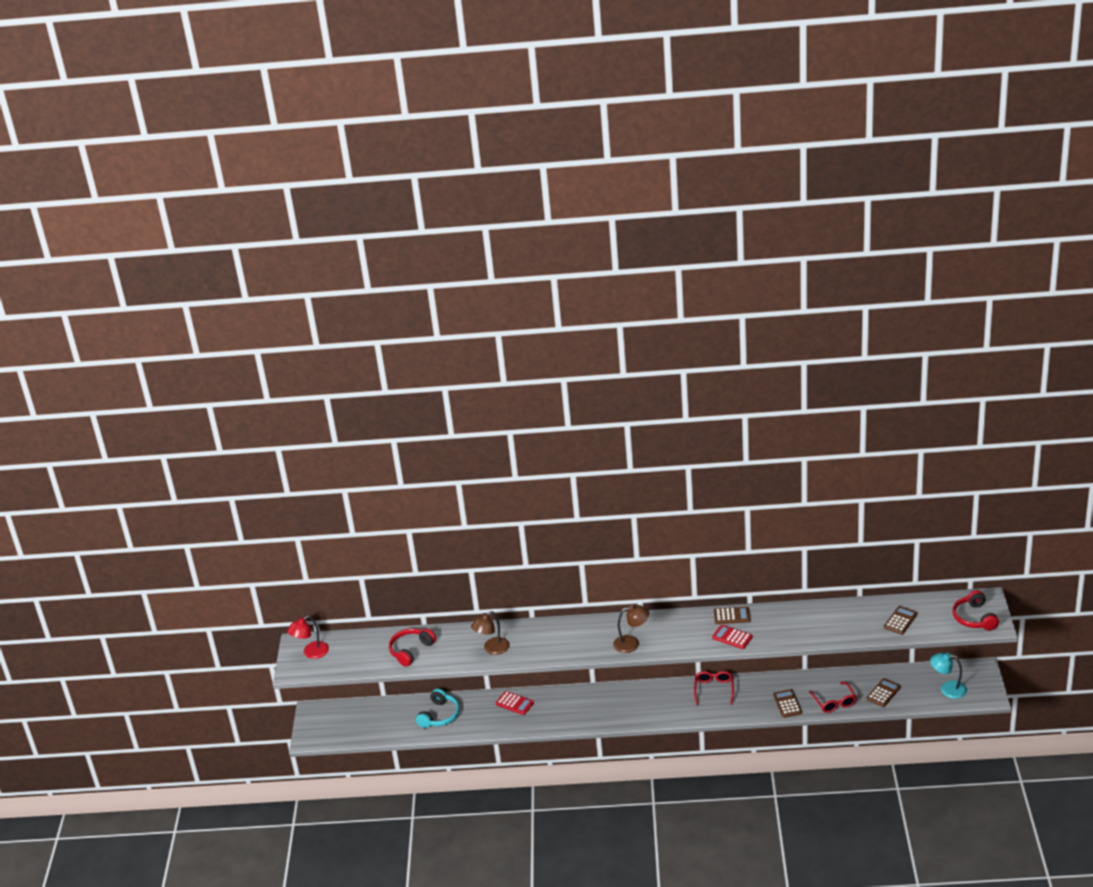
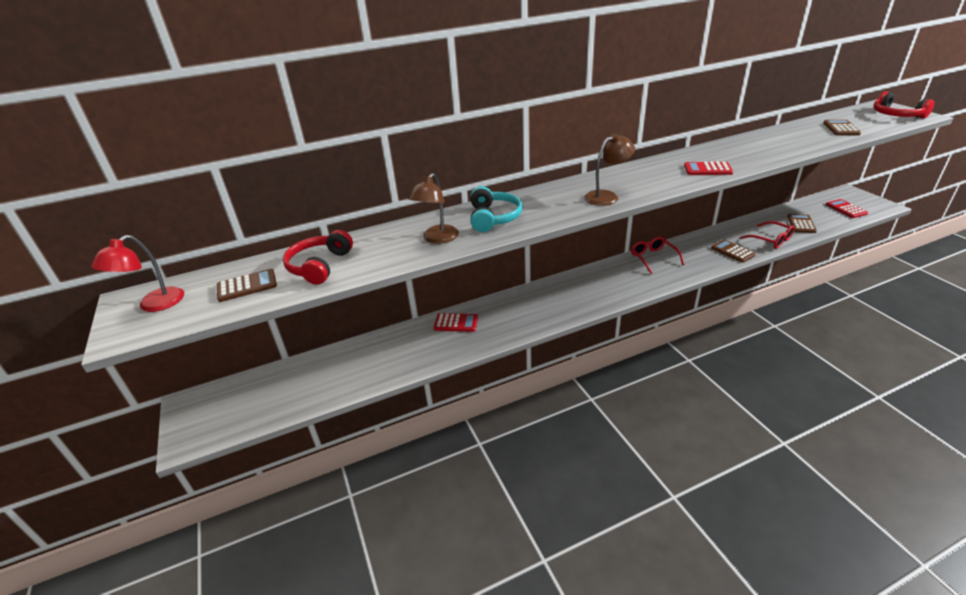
camera: 25 degrees left, 0 degrees up
turquoise headphones [416,689,460,728] -> turquoise headphones moved to [471,186,523,232]
brown calculator [714,607,751,624] -> brown calculator moved to [217,269,277,302]
turquoise lamp [930,653,967,699] -> red calculator [826,199,868,218]

